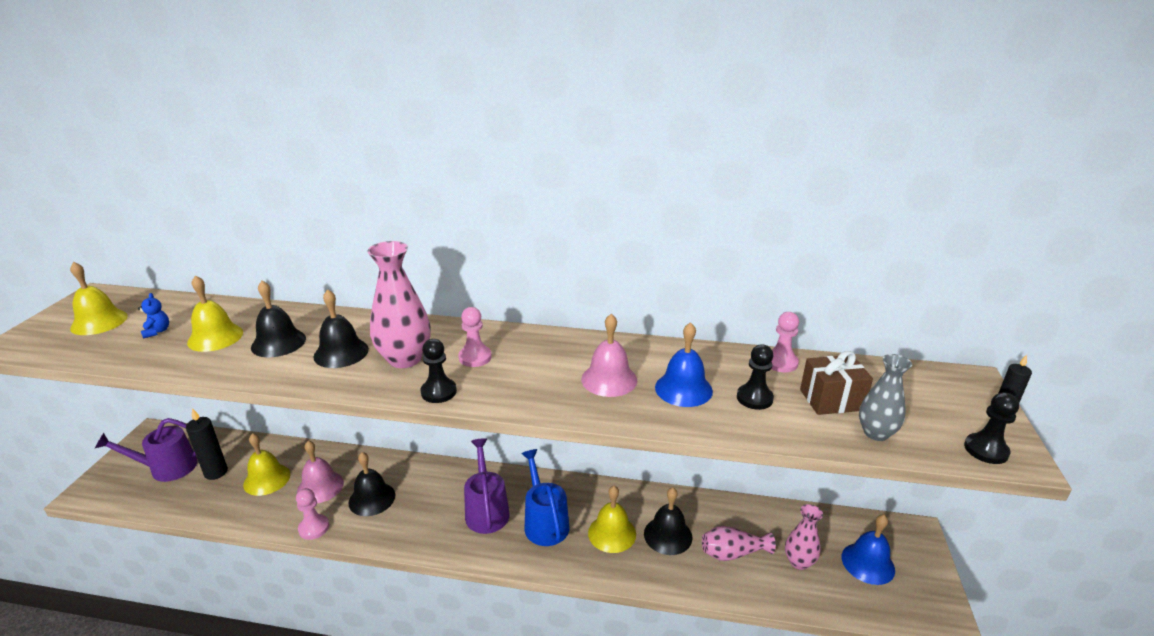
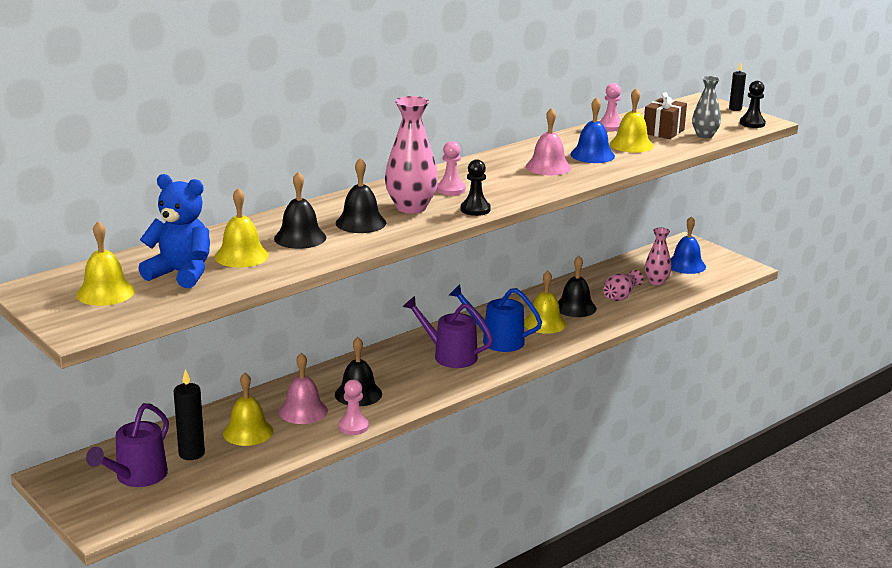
camera: 50 degrees left, 5 degrees down
blue teddy bear [138,293,169,339] -> blue teddy bear [139,174,210,288], size x2.30
black pawn [737,344,774,410] -> yellow bell [610,88,653,153]

